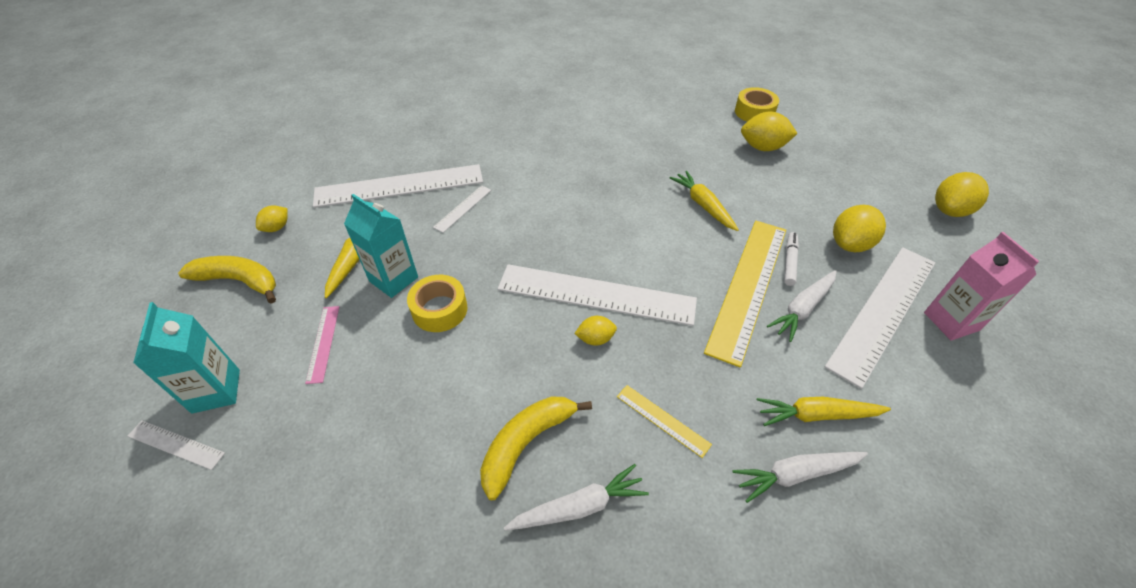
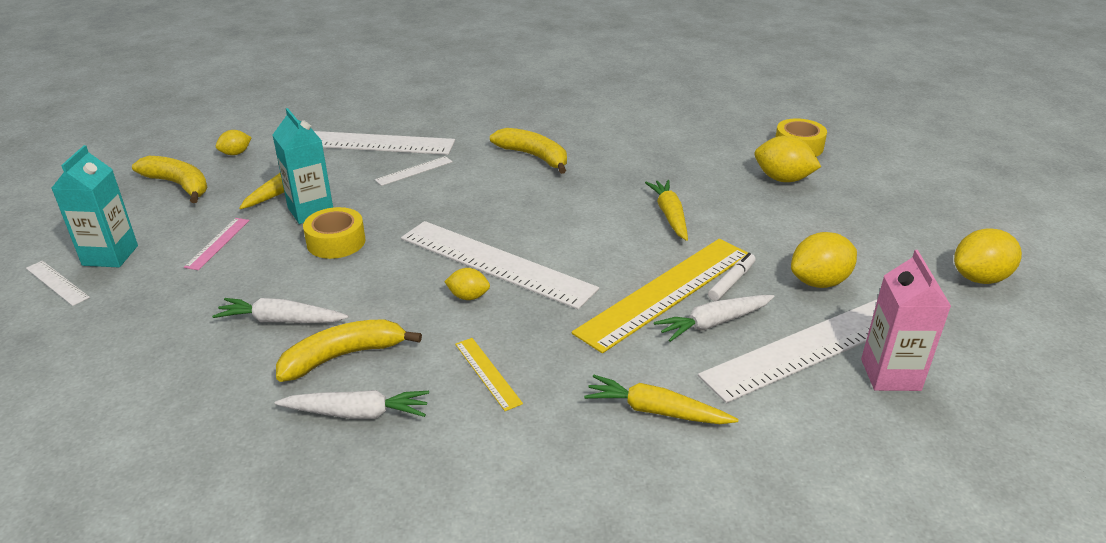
camera: 20 degrees right, 15 degrees down
white carrot [732,452,868,503] -> white carrot moved to [212,298,348,323]
none -> yellow banana [490,128,567,174]

